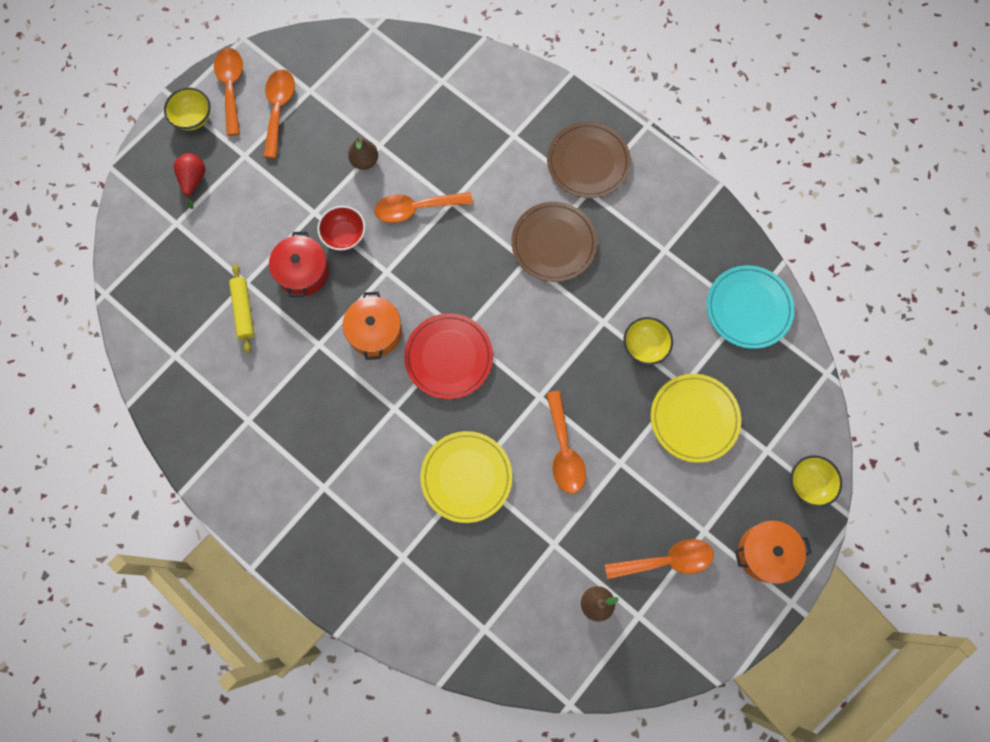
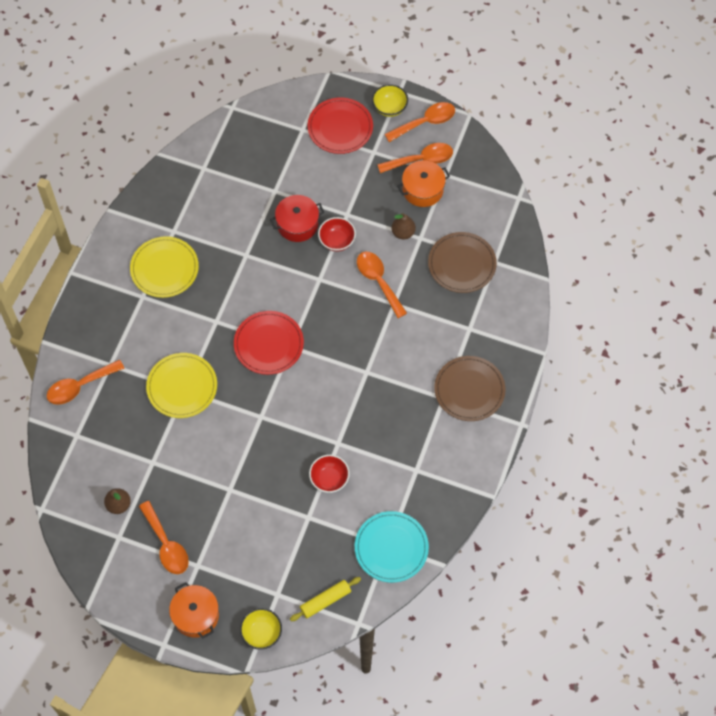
camera: 70 degrees right, 10 degrees down
red pear [174,153,205,209] -> red plate [307,97,373,154]
yellow rolling pin [229,264,254,354] -> yellow rolling pin moved to [290,577,361,621]
orange pot [343,292,402,360] -> orange pot moved to [397,160,450,207]
brown plate [511,202,597,282] -> brown plate moved to [428,232,497,293]
orange spoon [546,391,586,494] -> orange spoon moved to [47,360,125,405]
yellow bowl [623,317,673,365] -> red bowl [309,455,350,493]
yellow plate [651,374,741,463] -> yellow plate moved to [130,236,199,298]

